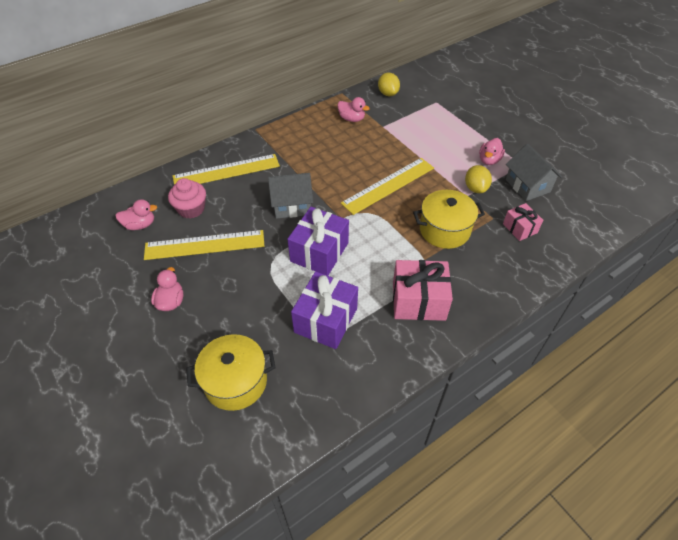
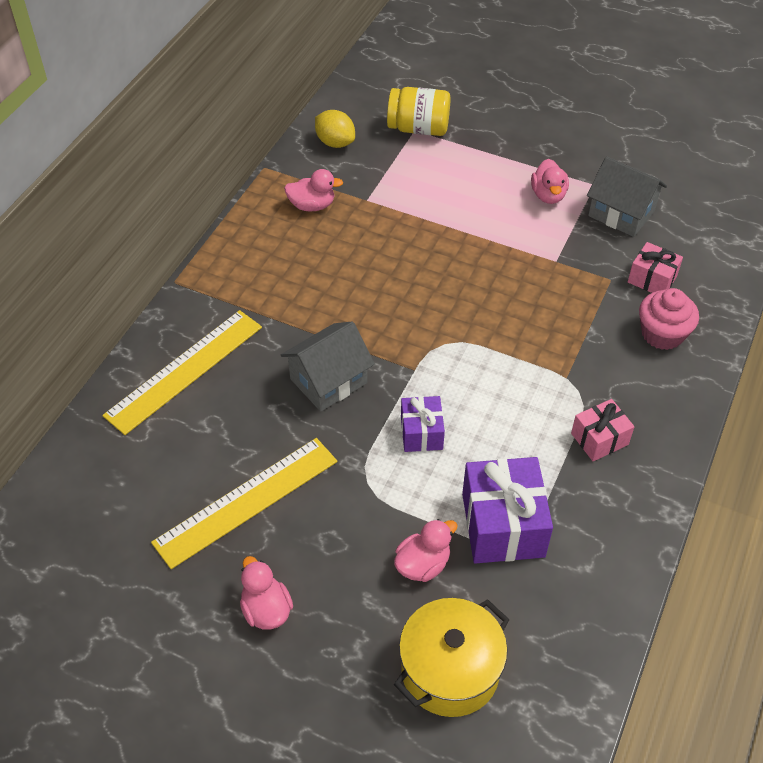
camera: 30 degrees left, 0 degrees up
pink duck [116,200,157,230] -> pink duck moved to [394,519,458,582]
pink cupcake [168,178,206,219] -> pink cupcake moved to [639,288,699,350]
purple gift [287,207,349,276] -> purple gift [401,396,445,452], size x0.57
yellow ruler [341,158,434,215] -> none
pink gift [393,260,453,321] -> pink gift [571,399,635,461], size x0.57
yellow pot [413,190,485,249] -> none
yellow lemon [465,165,492,193] -> none
none -> yellow jar [387,87,451,136]

